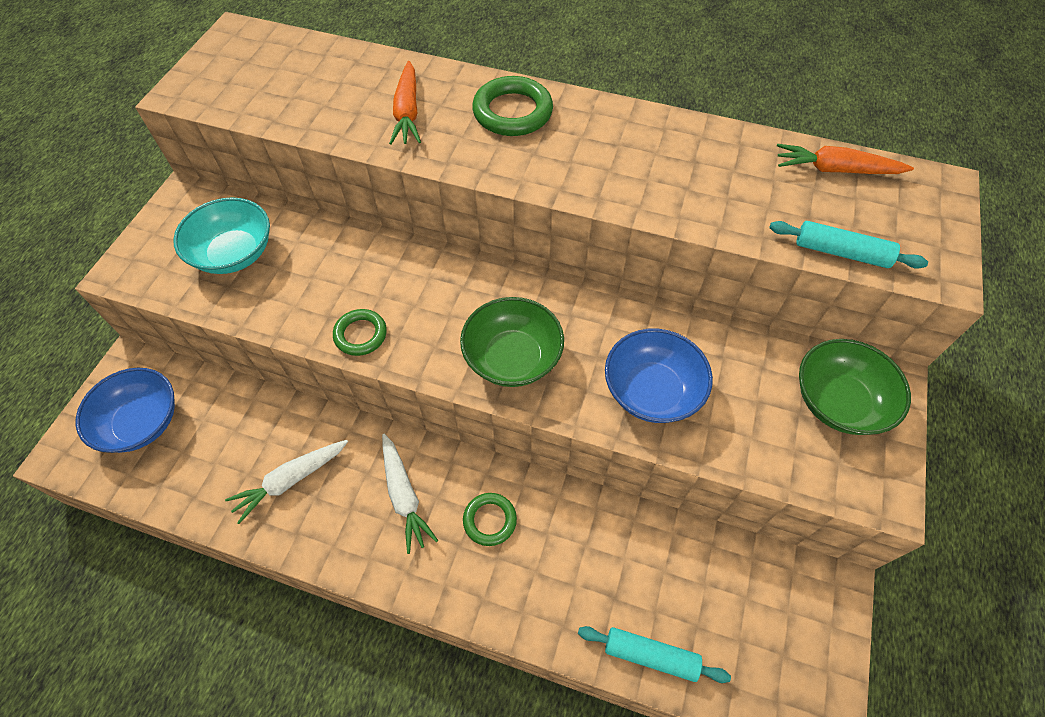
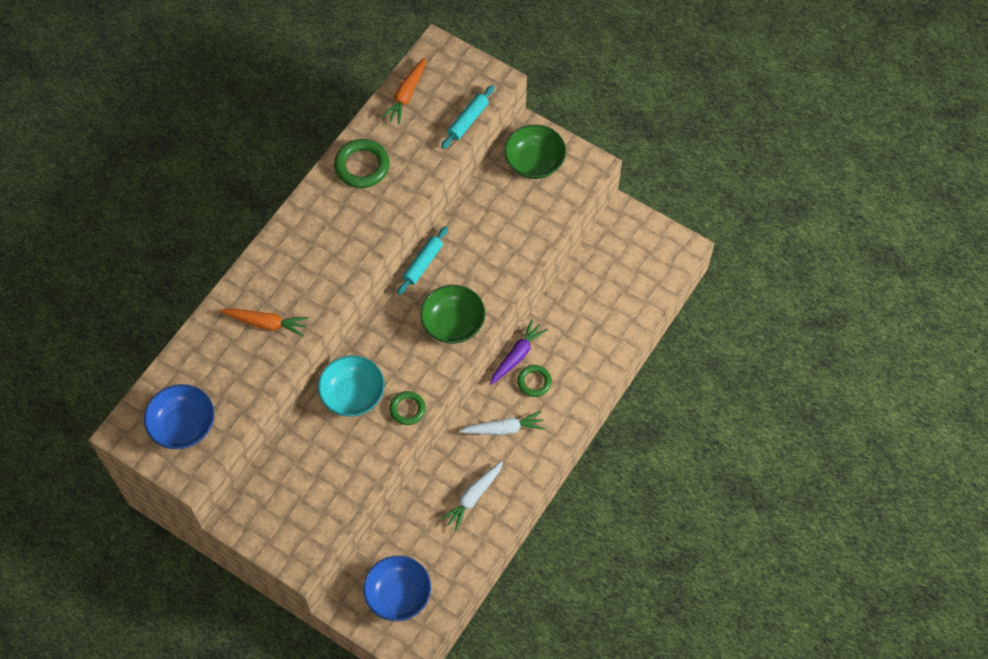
camera: 75 degrees left, 5 degrees up
turquoise bowl [173,197,270,274] -> turquoise bowl moved to [318,355,384,417]
white carrot [225,440,348,524] -> white carrot turned 60 degrees clockwise [440,461,503,531]
green ring [472,76,553,136] -> green ring moved to [334,139,390,188]
turquoise rolling pin [578,626,731,683] -> turquoise rolling pin moved to [397,226,448,295]
blue bowl [605,329,713,423] -> blue bowl moved to [144,384,214,449]
none -> purple carrot [490,319,548,385]

